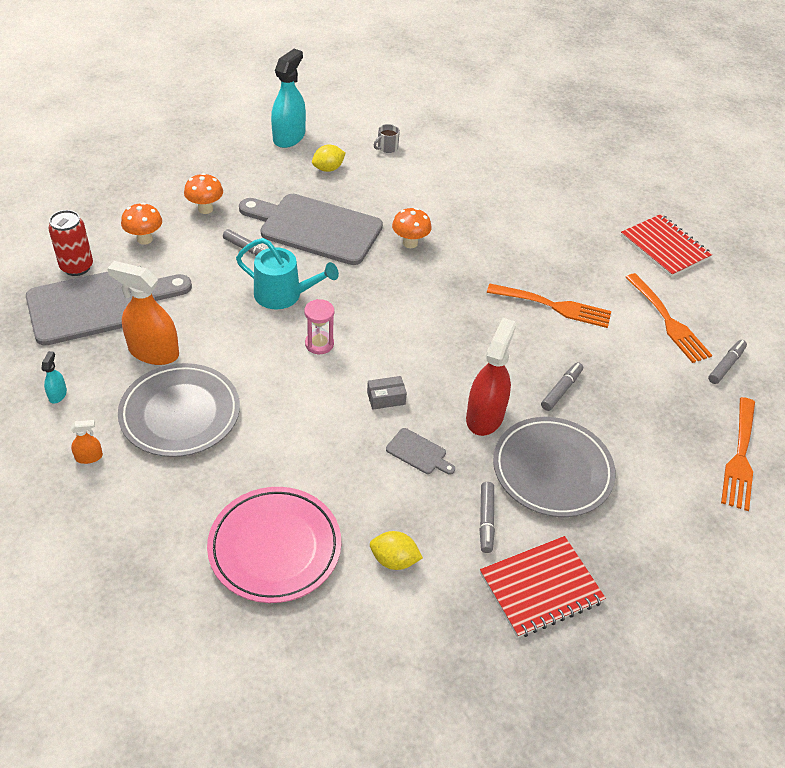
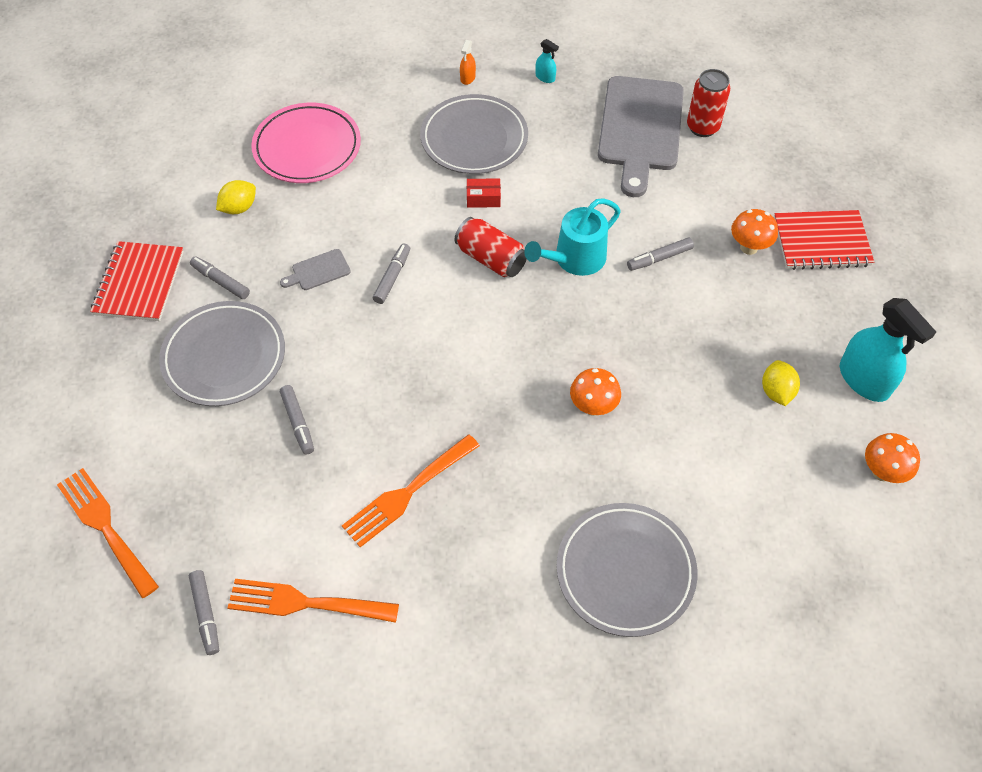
camera: 125 degrees right, 10 degrees up
orange spray bottle [107,261,179,365] -> none
orange mushroom [121,203,162,245] -> orange mushroom moved to [865,433,920,483]
grey cutting board [239,194,383,265] -> none
pink hourglass [304,299,334,354] -> red can [454,217,527,277]
grey box [367,376,407,410] -> grey marker [373,243,410,304]
grey mug [374,124,400,153] -> none
red spray bottle [466,318,516,436] -> none
red notebook [621,214,713,277] -> red notebook moved to [774,210,874,270]
none -> red box [467,178,501,208]
none -> grey plate [556,503,697,637]

